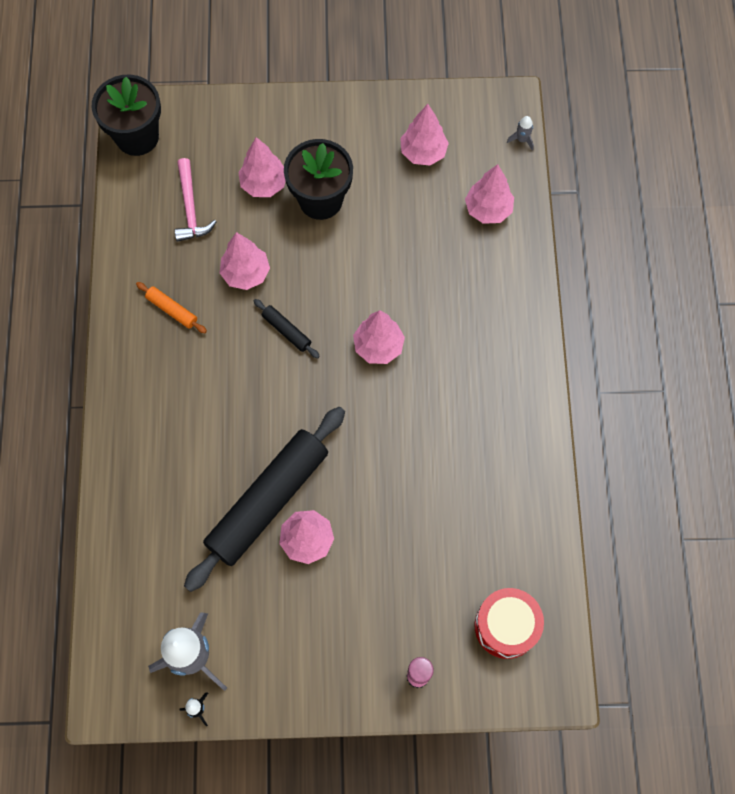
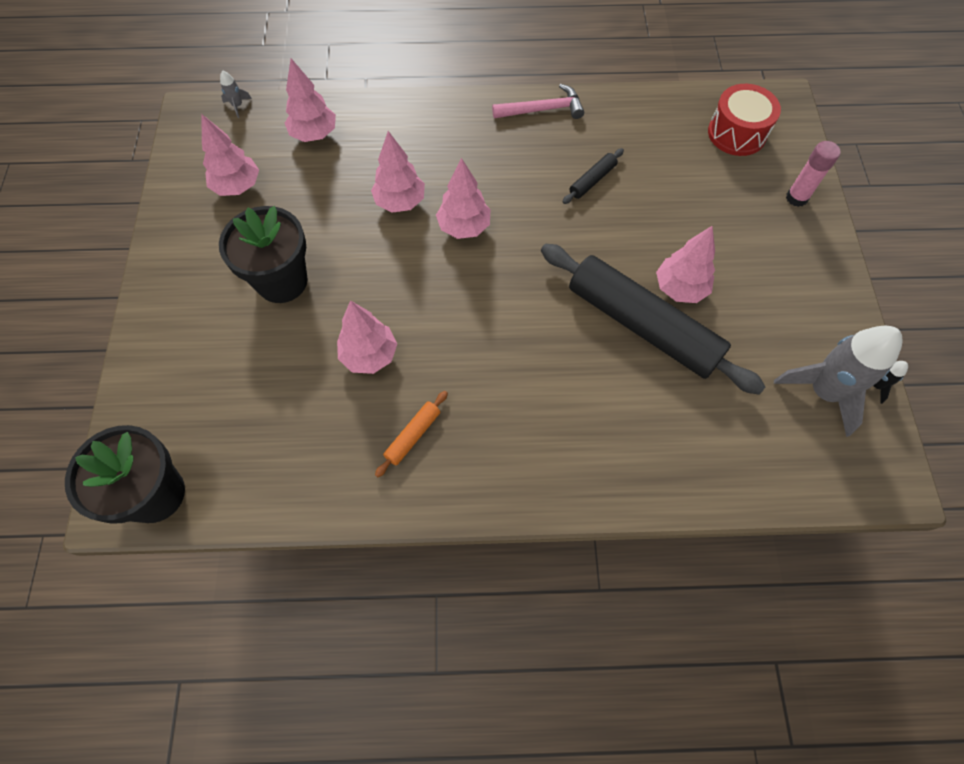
camera: 90 degrees left, 5 degrees down
pink hammer [174,158,217,242] -> pink hammer moved to [492,84,584,119]
pink tree [238,137,285,197] -> pink tree moved to [371,131,425,213]
black rolling pin [254,299,320,359] -> black rolling pin moved to [562,148,624,204]

